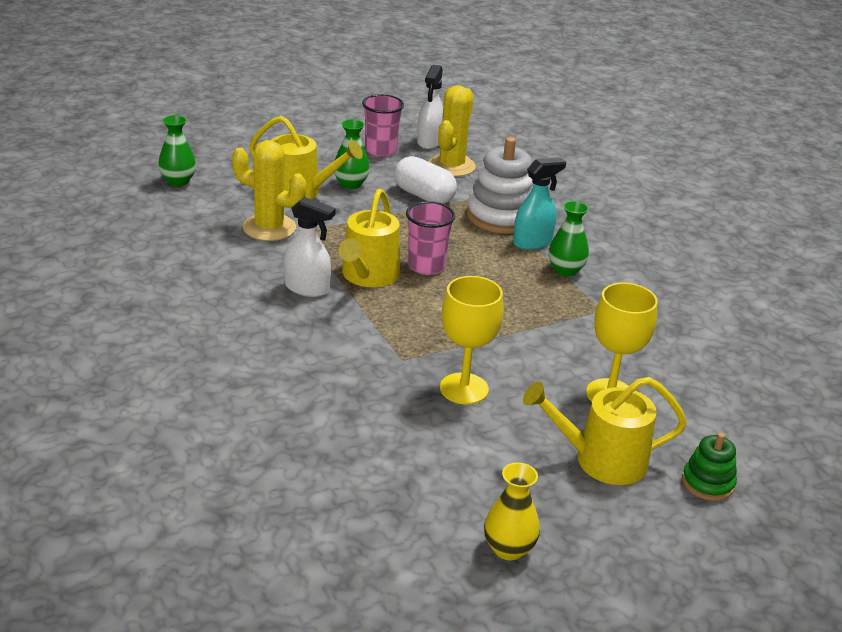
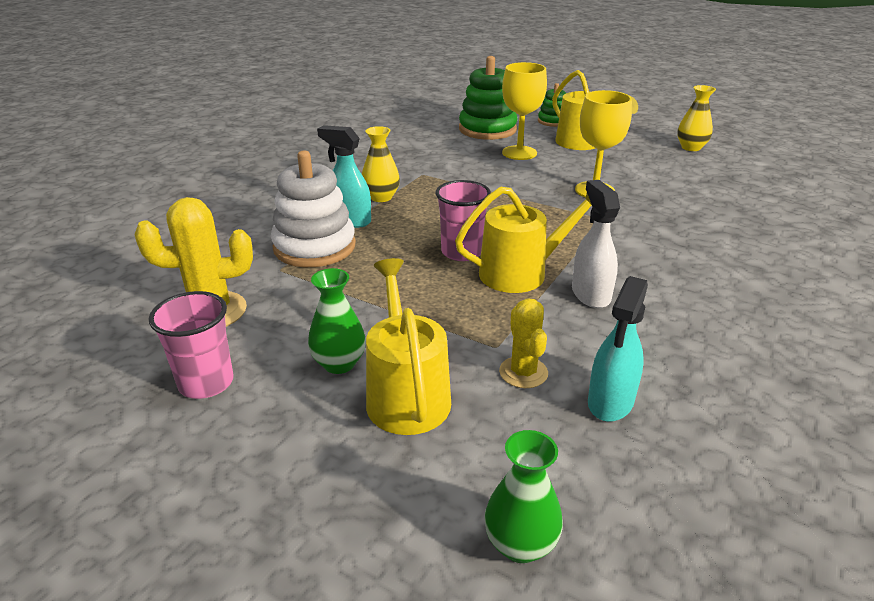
camera: 120 degrees left, 0 degrees up
yellow cactus [232,140,306,241] -> yellow cactus [499,298,548,388], size x0.63
white capsule [394,156,457,204] -> none
white spray bottle [417,65,443,149] -> none
green vase [549,201,589,276] -> yellow vase [362,126,400,202]
none -> green stacking toy [459,56,517,140]
none -> turquoise spray bottle [588,276,648,422]

